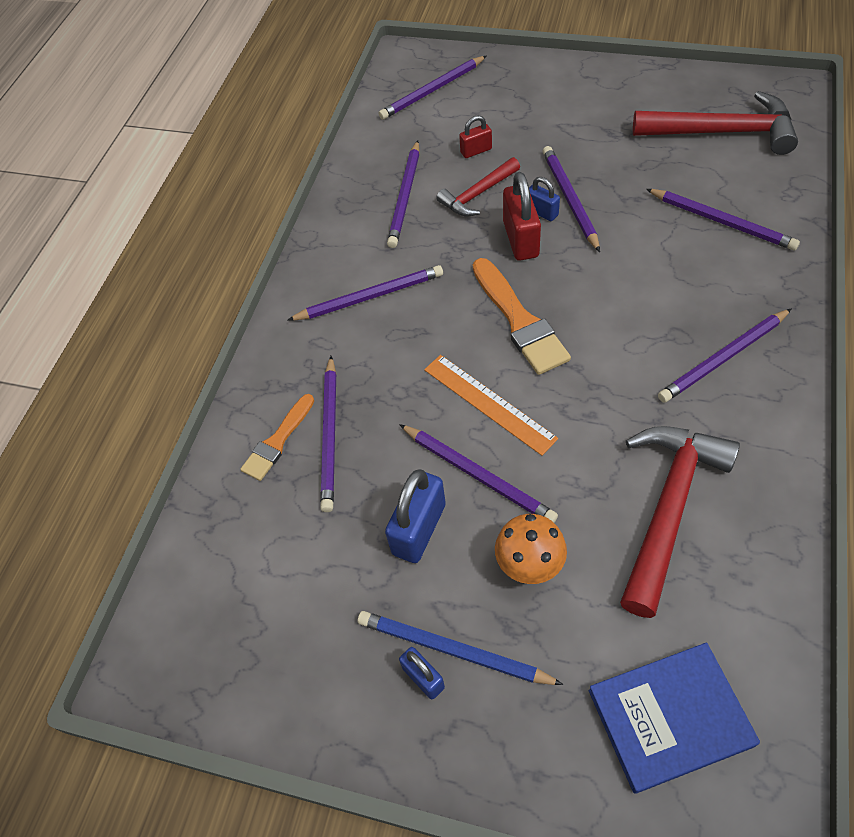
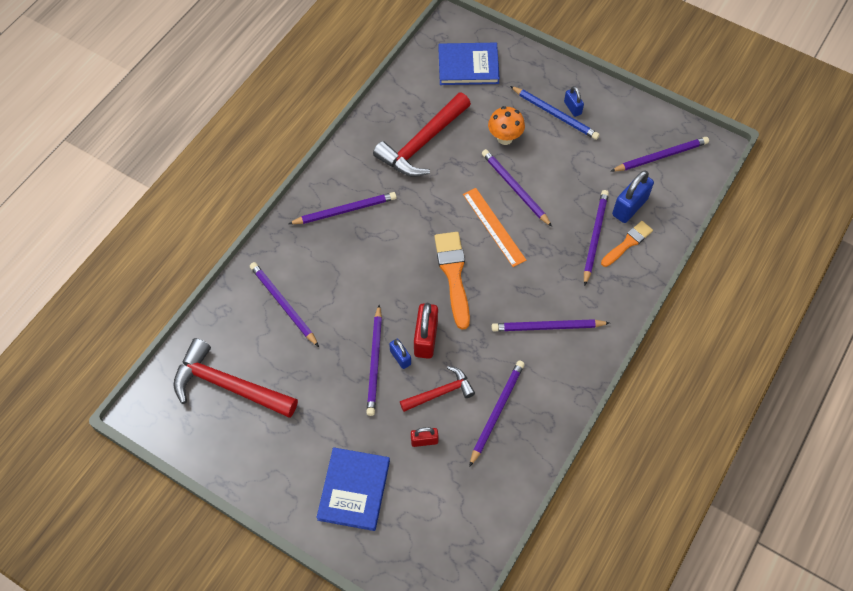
camera: 170 degrees left, 5 degrees up
purple pencil [378,56,486,120] -> purple pencil moved to [611,137,709,172]
blue padlock [385,469,446,563] -> blue padlock moved to [612,170,654,223]
none -> blue book [316,447,390,531]

